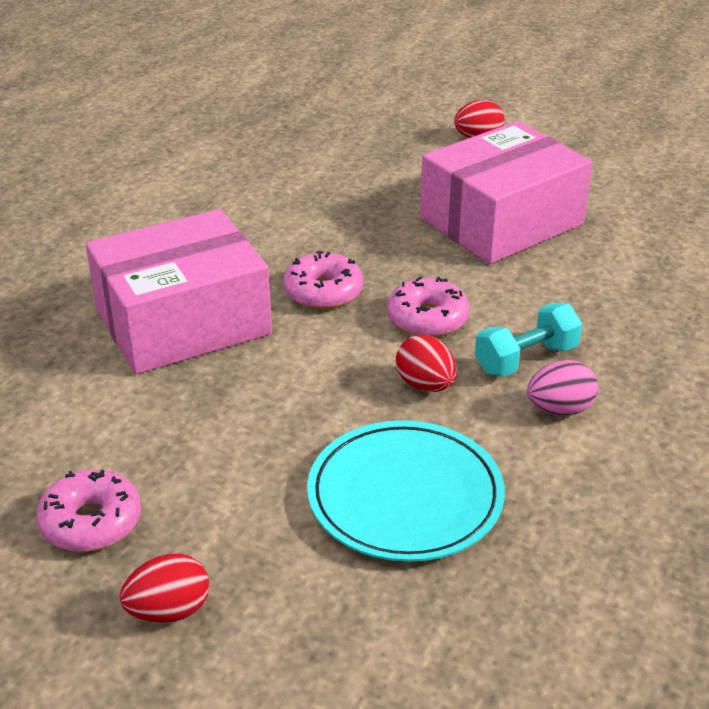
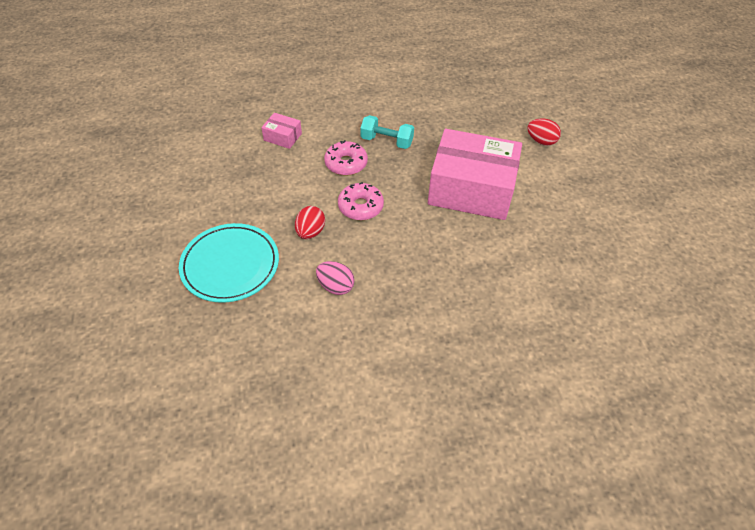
camera: 50 degrees right, 15 degrees up
pink donut [36,469,141,552] -> none
pink box [86,209,272,374] -> pink box [261,113,302,149], size x0.42
red egg [120,553,209,623] -> none
turquoise dumbbell [475,303,582,377] -> turquoise dumbbell moved to [360,115,414,149]

